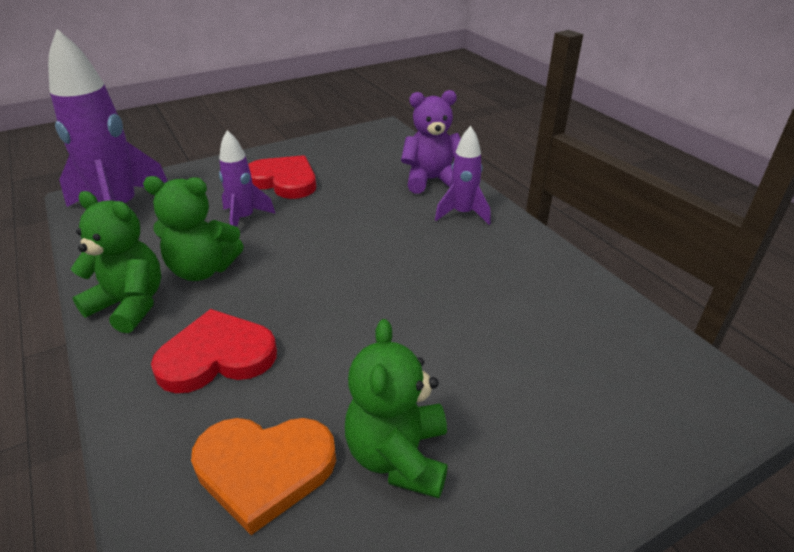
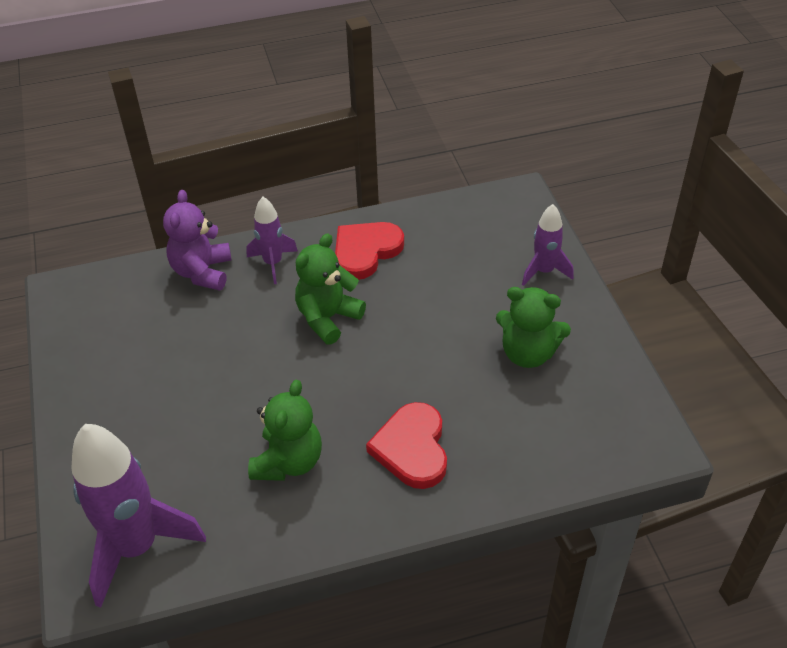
camera: 75 degrees left, 10 degrees up
green teddy bear [71,191,161,333] -> green teddy bear moved to [295,233,366,345]
orange heart [191,418,336,535] -> none
purple rocket [219,130,276,227] -> purple rocket moved to [522,204,574,286]
red heart [248,155,316,199] -> red heart moved to [335,222,404,280]

